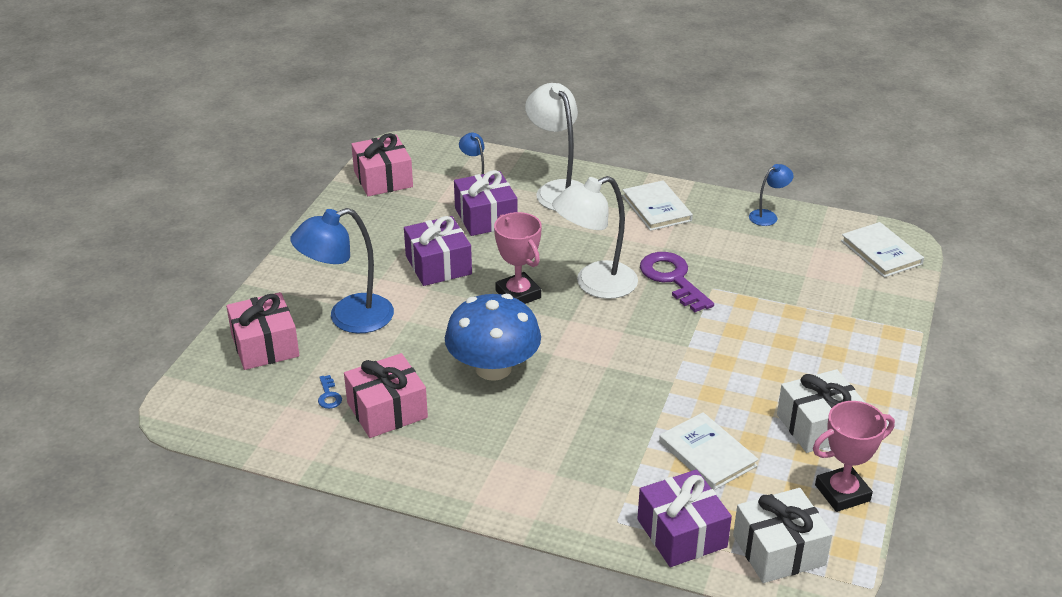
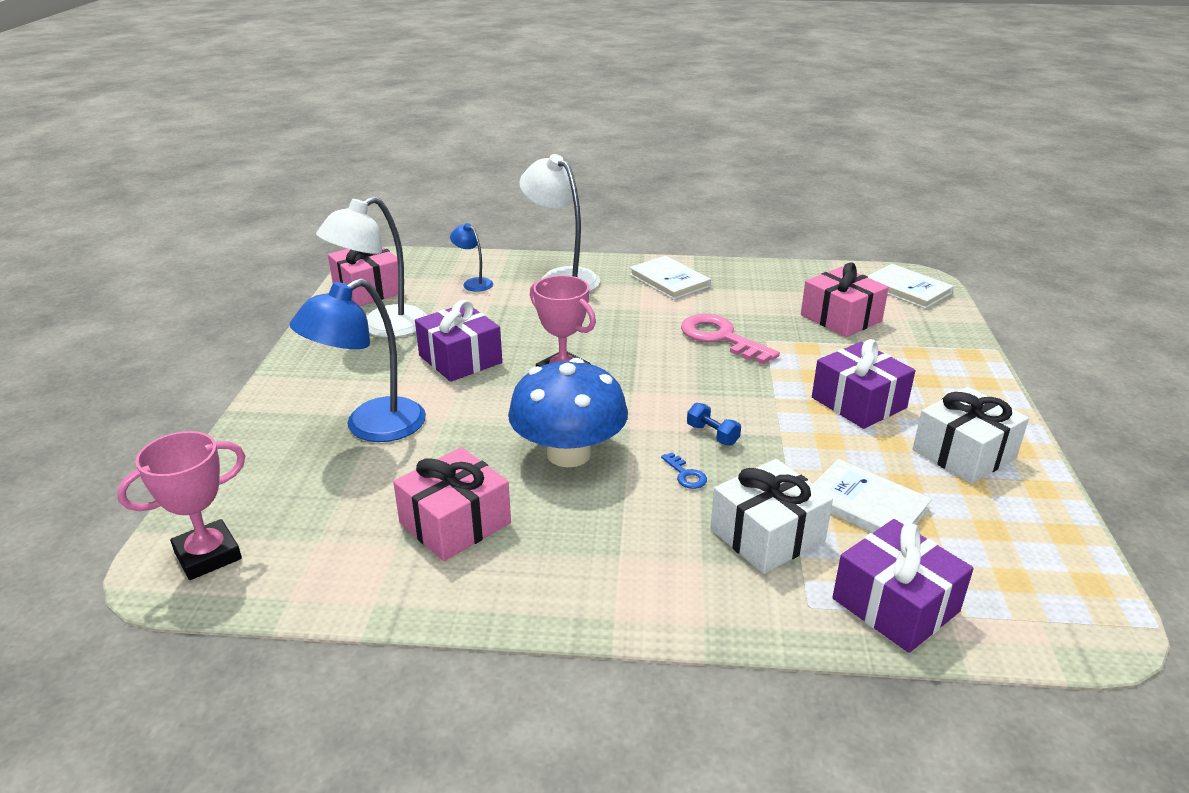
camera: 15 degrees left, 5 degrees down
pink gift [226,292,299,370] -> pink gift moved to [801,262,889,337]
blue key [318,375,342,409] -> blue key moved to [661,452,707,489]
purple gift [454,170,517,236] -> purple gift moved to [812,339,915,429]
white lamp [552,176,638,299] -> white lamp moved to [316,197,427,338]
purple key [640,252,714,312] -> pink key [681,314,780,364]
white gift [733,488,833,583] -> white gift moved to [710,459,833,574]
blue lamp [749,164,794,226] -> none
pink trophy [813,401,895,512] -> pink trophy moved to [117,431,245,580]
none -> blue dumbbell [687,403,741,446]

